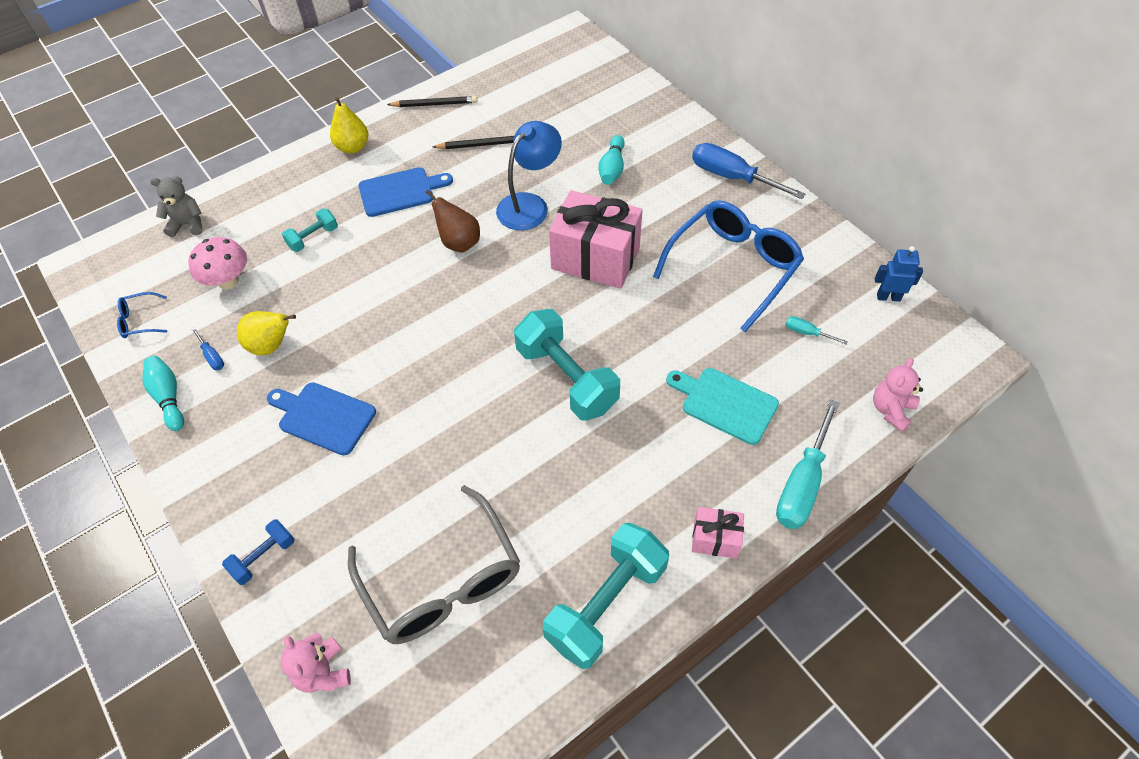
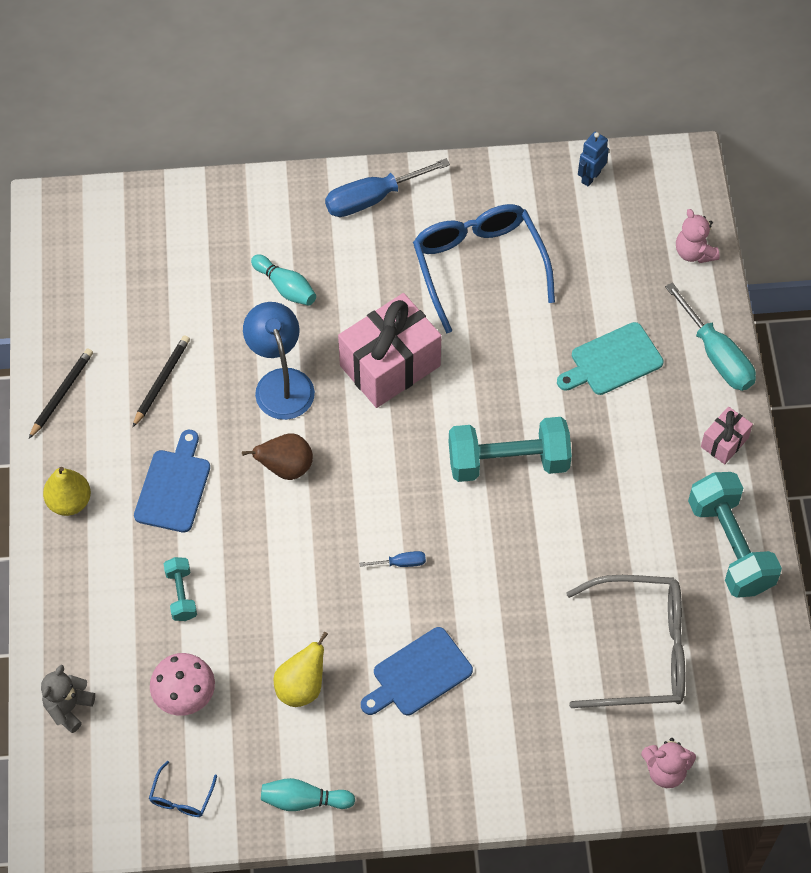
camera: 60 degrees left, 5 degrees up
blue screwdriver [191,327,224,370] -> blue screwdriver moved to [359,551,426,567]
blue dumbbell [222,519,295,585] -> none
turquoise screwdriver [785,316,848,345] -> none

